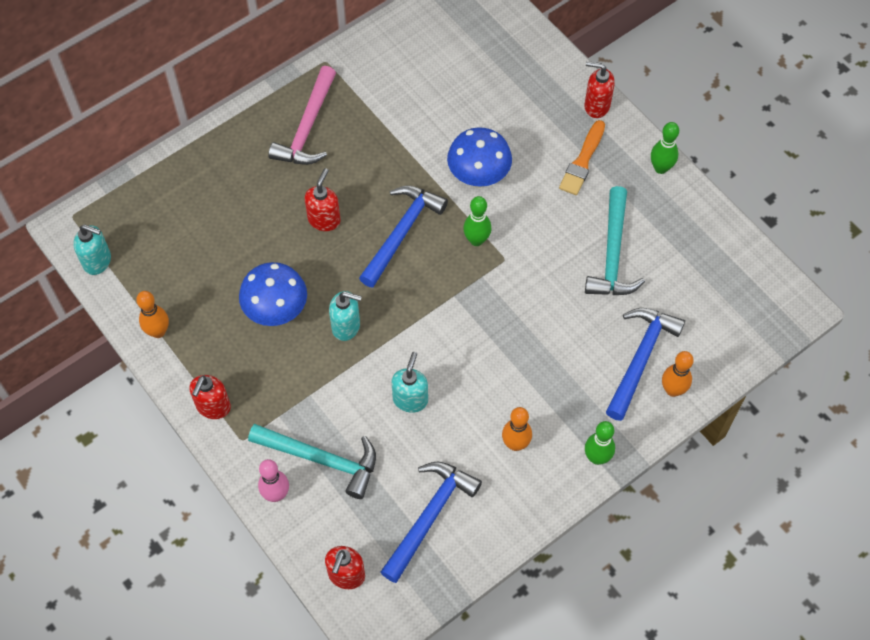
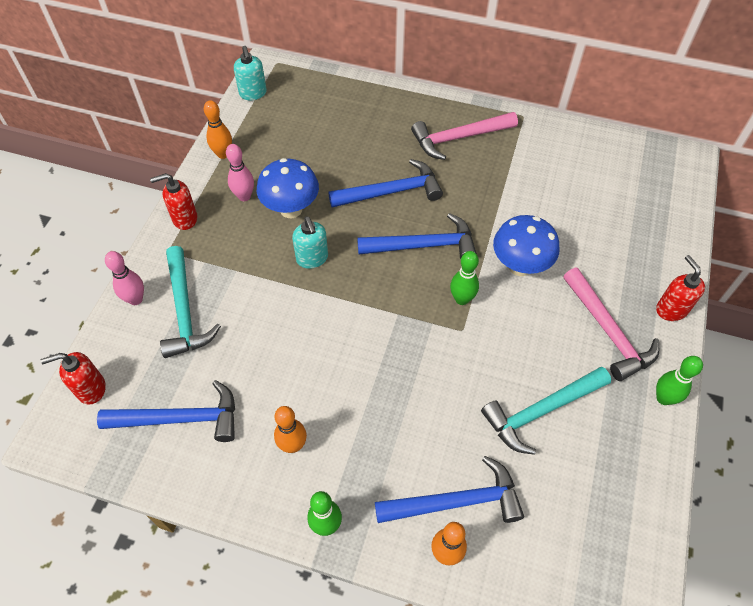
camera: 55 degrees right, 5 degrees down
red soap dispenser [305,168,340,231] -> blue hammer [328,159,443,208]
turquoise soap dispenser [392,352,428,413] -> none
orange brush [559,120,605,195] -> pink hammer [563,268,659,381]
none -> pink bowling pin [226,144,254,201]

